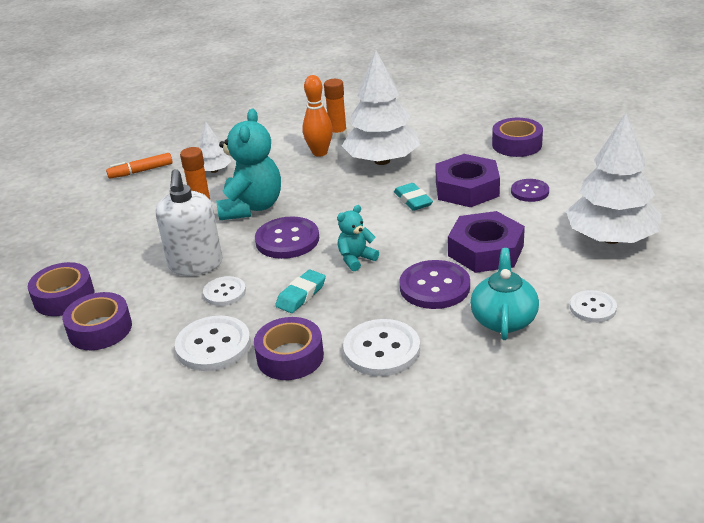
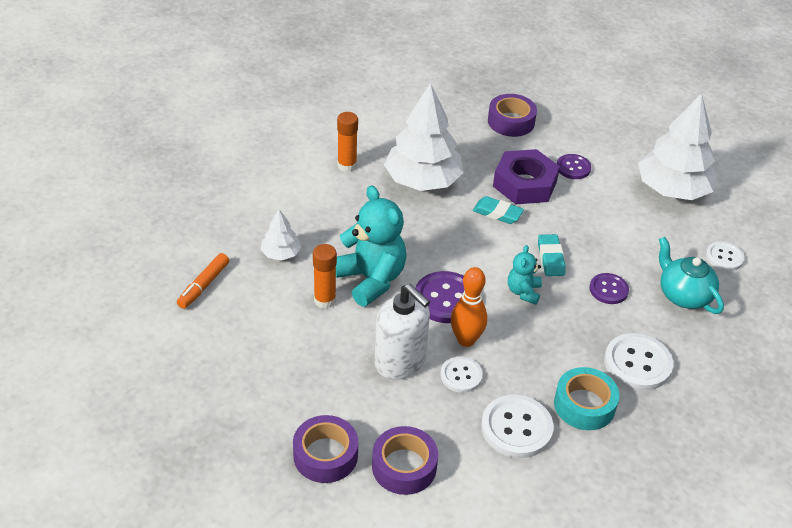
camera: 45 degrees left, 10 degrees up
purple tape [254,317,324,380] -> turquoise tape [554,367,620,430]
turquoise eraser [275,270,326,313] -> turquoise eraser moved to [538,234,565,276]
orange bowling pin [302,75,333,157] -> orange bowling pin moved to [451,267,487,347]
purple button [399,260,470,309] -> purple button [589,273,629,304], size x0.61
purple nut [448,211,525,273] -> none

